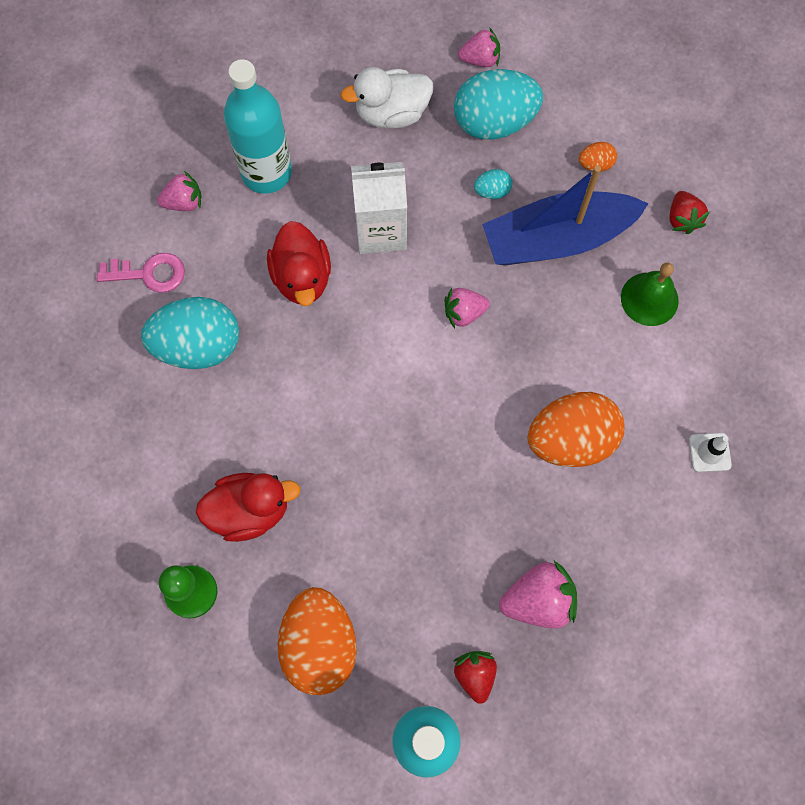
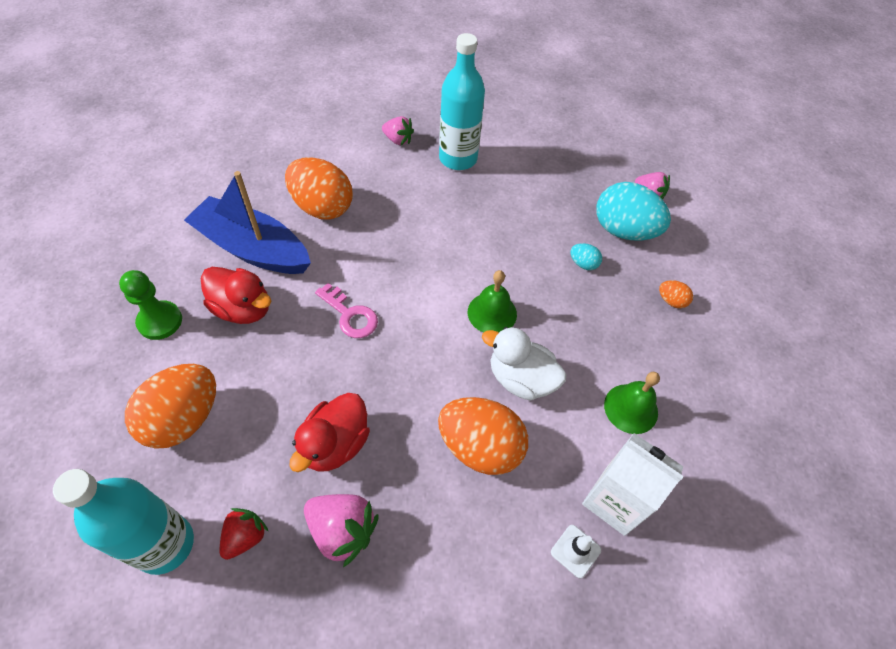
camera: 40 degrees right, 15 degrees down
pink key [97,253,185,293] -> pink key moved to [315,283,378,338]
turquoise egg [141,297,239,369] -> orange egg [285,157,353,220]
red duck [267,221,331,306] -> red duck moved to [289,393,370,472]
white duck [341,67,433,128] -> white duck moved to [482,327,566,400]
white carton [351,162,407,254] -> white carton moved to [582,433,684,536]
pink strawberry [445,288,490,328] -> green bell [468,270,517,333]
blue boat [482,166,649,265] -> blue boat moved to [184,171,311,274]
red strawberry [670,191,710,234] -> none

